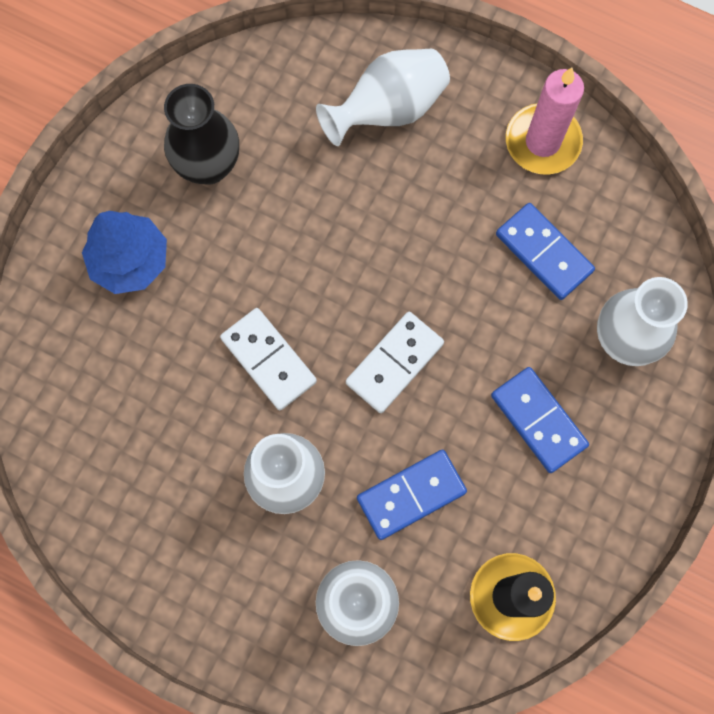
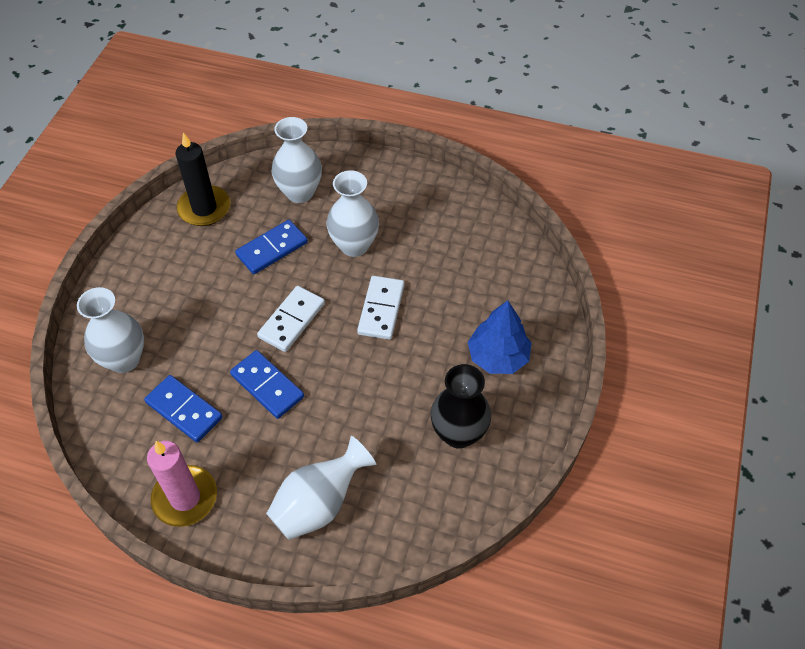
camera: 170 degrees right, 20 degrees down
white domino [220,308,317,410] -> white domino turned 60 degrees clockwise [357,276,404,340]
blue domino [491,367,589,473] -> blue domino moved to [230,350,304,419]

